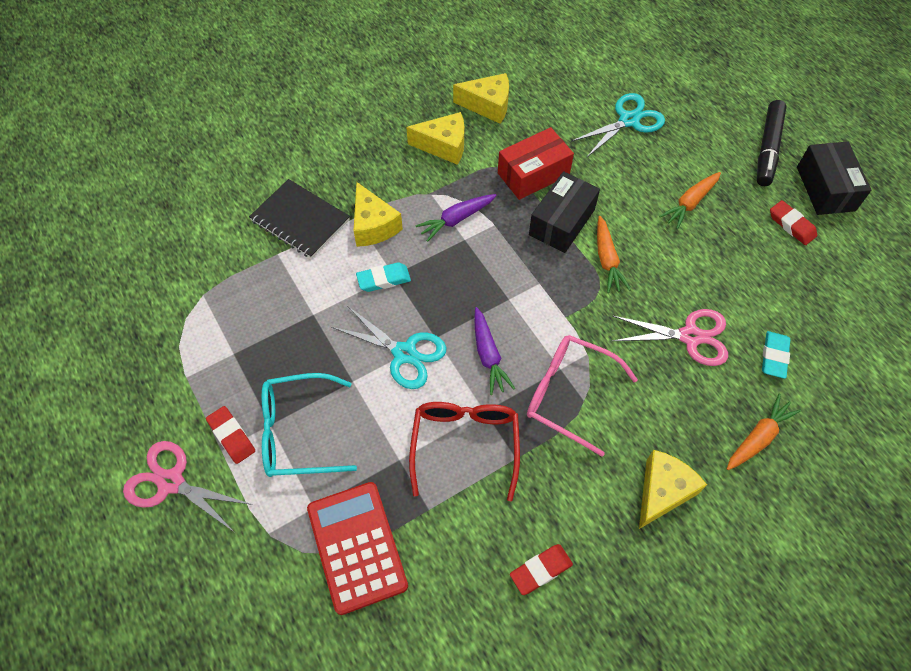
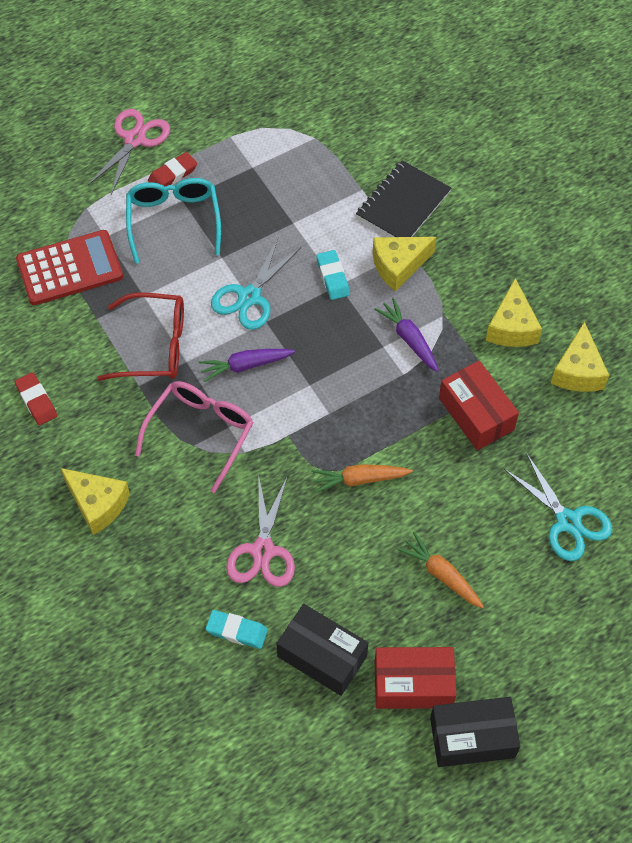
camera: 90 degrees right, 0 degrees up
black box [529,171,600,253] -> black box moved to [276,604,368,696]
orange carrot [727,394,801,470] -> none
black marker [757,100,787,186] -> none
red eraser [770,200,817,245] -> red box [375,647,456,709]

